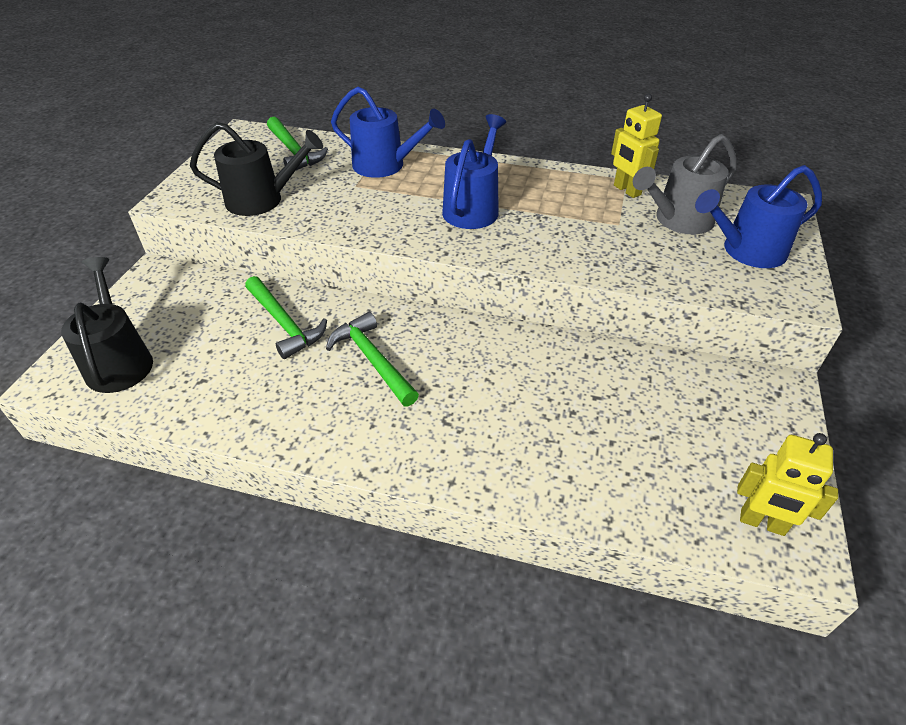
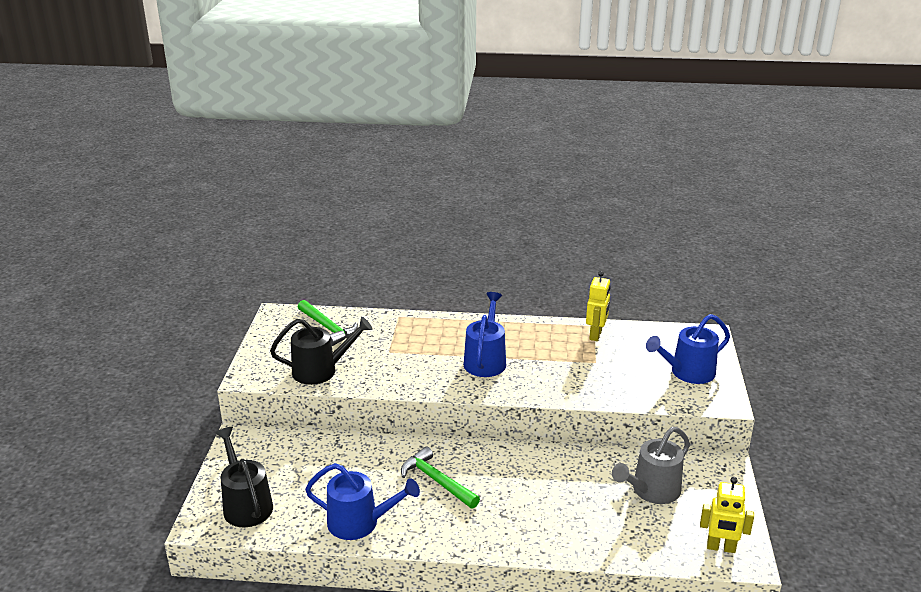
camera: 10 degrees left, 15 degrees down
green hammer [245,276,327,359] -> none
blue watering can [331,86,445,178] -> blue watering can moved to [305,463,420,540]
yellow robot [611,94,662,198] -> yellow robot turned 120 degrees counterclockwise [586,271,611,341]
grey watering can [633,134,737,234] -> grey watering can moved to [612,427,690,504]

